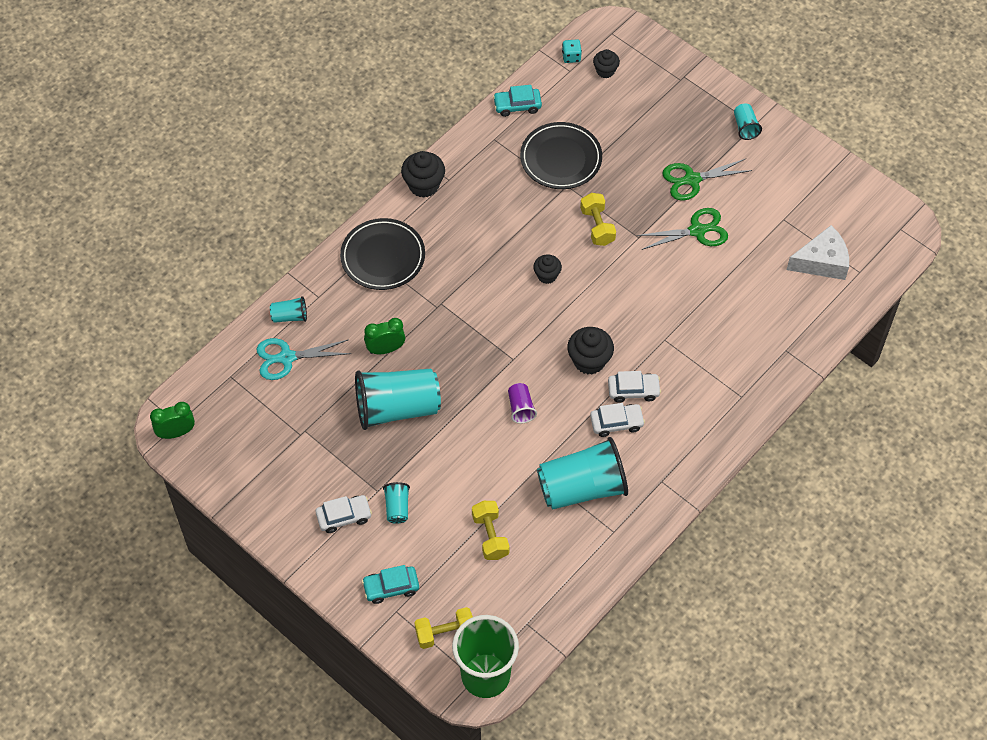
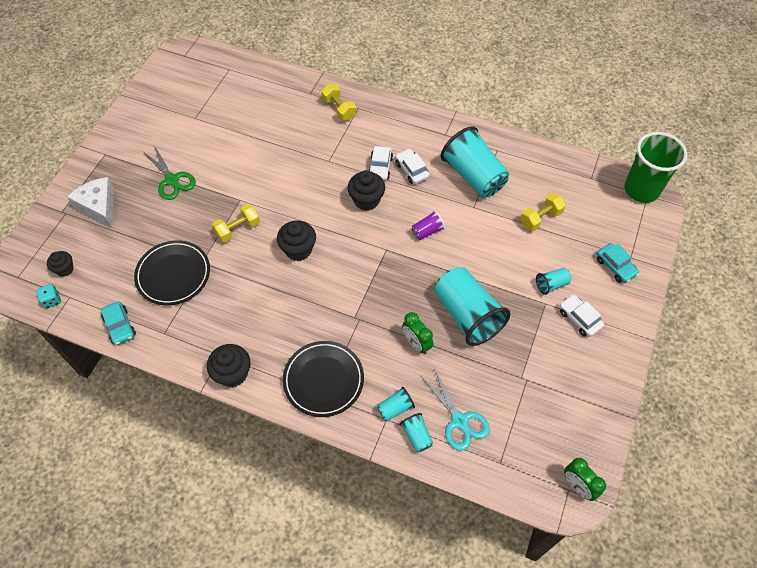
camera: 110 degrees left, 0 degrees up
yellow dumbbell [414,607,473,649] -> yellow dumbbell moved to [321,84,356,121]
black cupcake [533,255,562,284] -> black cupcake [277,220,316,261], size x1.59
white car [608,371,661,403] -> white car turned 150 degrees counterclockwise [368,146,393,181]
green scissors [637,208,728,250] -> none
turquoise cup [734,104,762,140] -> turquoise cup moved to [377,387,415,421]
white cheese [787,225,849,280] -> white cheese moved to [67,177,114,228]

